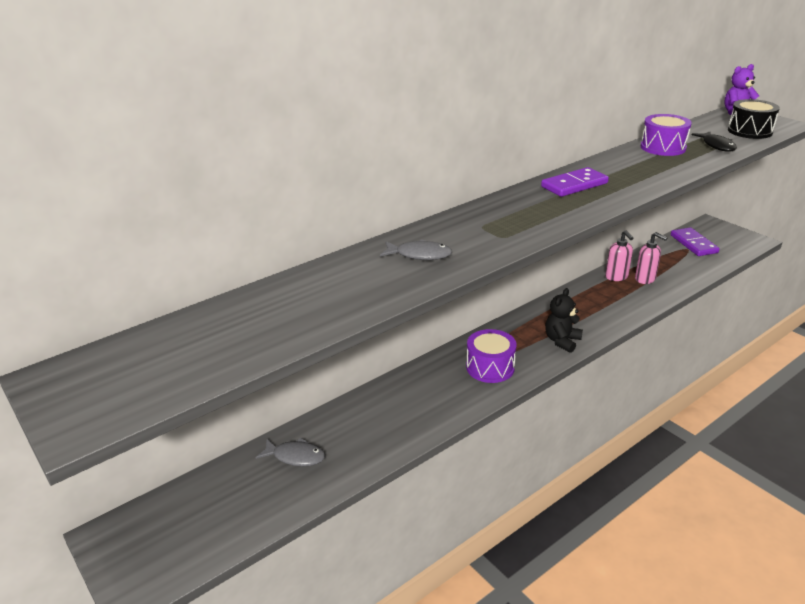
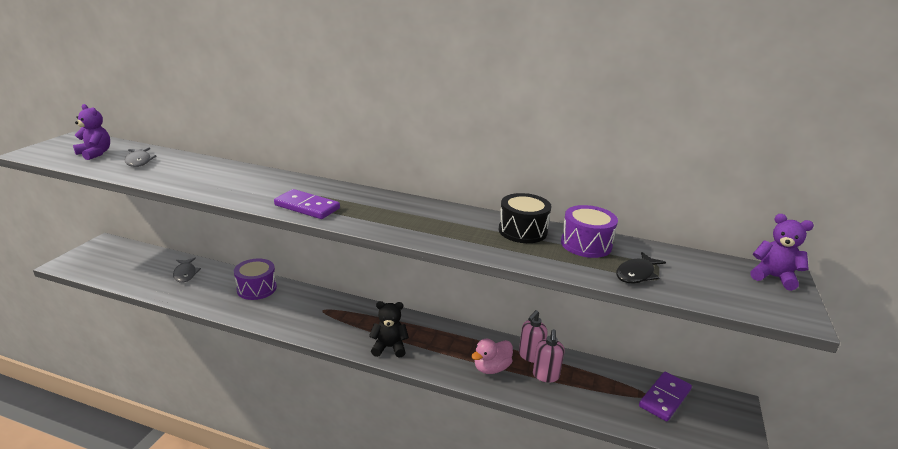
camera: 55 degrees right, 5 degrees down
grey fish [380,239,452,260] -> grey fish moved to [125,147,157,167]
purple drum [466,329,517,383] -> purple drum moved to [234,259,277,300]
purple domino [541,167,609,197] -> purple domino moved to [274,189,340,219]
black drum [728,99,780,139] -> black drum moved to [499,193,551,243]
none -> purple teddy bear [73,104,110,160]
none -> pink duck [471,339,513,374]

